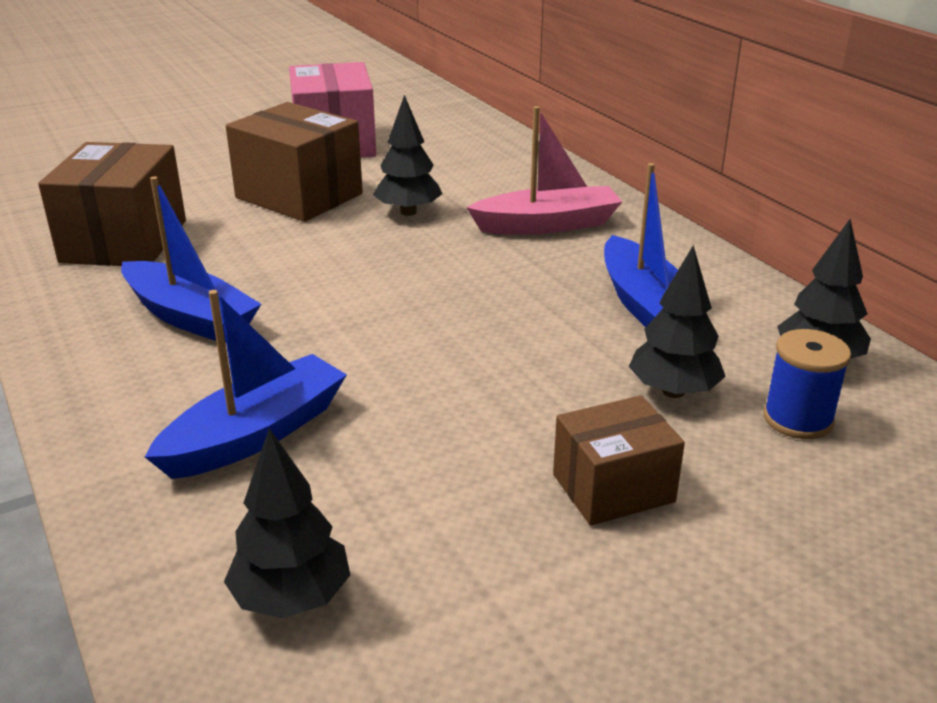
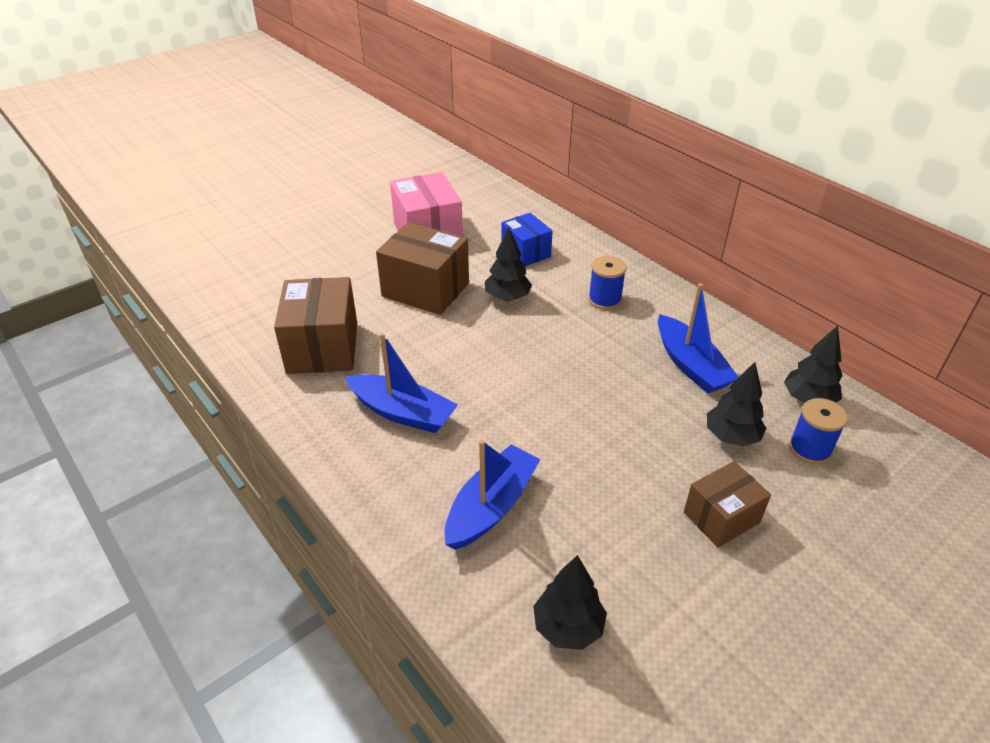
camera: 10 degrees left, 10 degrees up
pink boat [466,106,622,235] -> blue spool [588,256,626,310]
none -> blue box [501,213,553,266]

